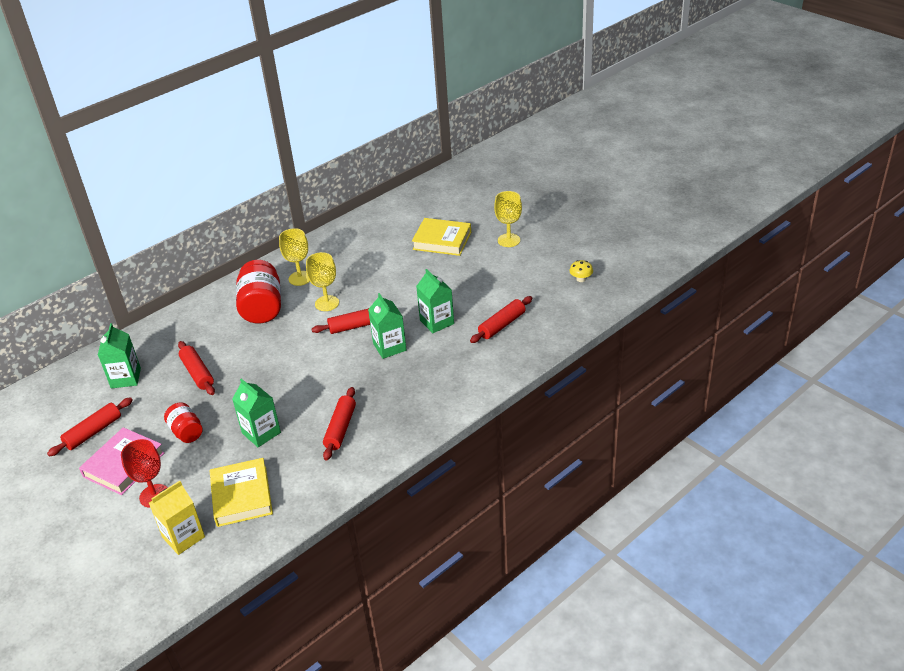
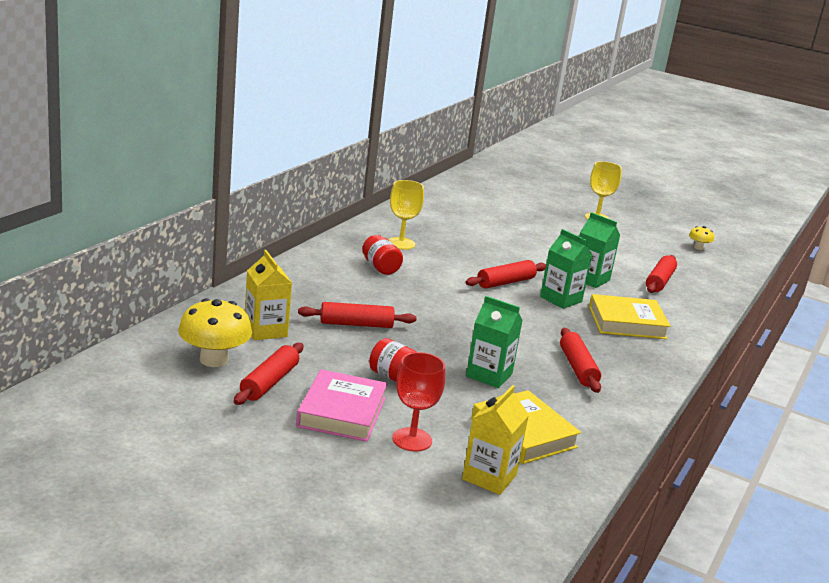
camera: 25 degrees left, 15 degrees down
green carton [98,323,141,388] -> yellow carton [245,250,292,340]
red rolling pin [178,341,215,395] -> red rolling pin turned 45 degrees counterclockwise [298,302,416,328]
red jar [236,260,281,323] -> red jar [362,235,403,275], size x0.56
yellow goblet [306,252,339,311] -> none
yellow book [412,218,471,256] -> yellow book moved to [589,294,671,339]
none -> yellow mushroom [178,298,252,367]

